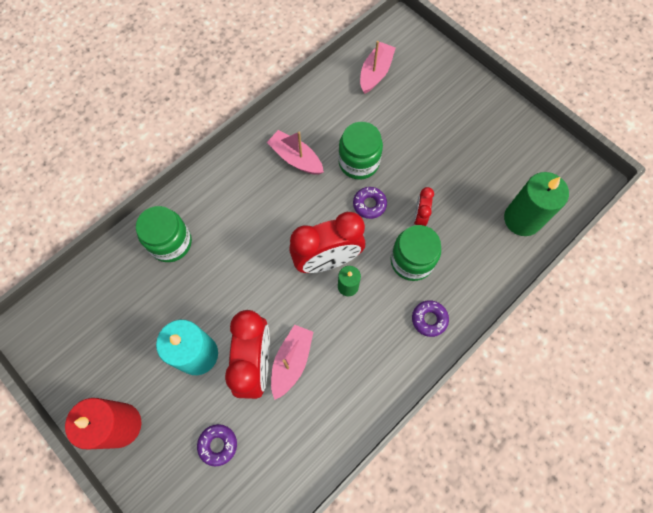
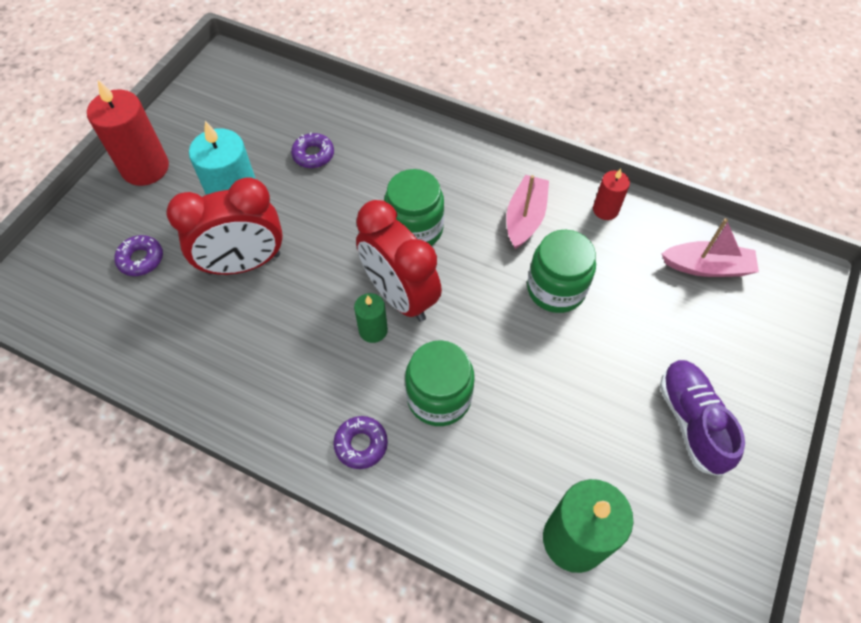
camera: 70 degrees right, 10 degrees down
green jar [136,206,192,262] -> green jar moved to [384,169,444,246]
pink boat [271,324,313,400] -> none
purple donut [353,187,387,219] -> purple donut moved to [291,132,334,168]
red clock [414,187,434,226] -> none
none -> red candle [593,168,630,220]
none -> purple shoe [660,360,745,477]

